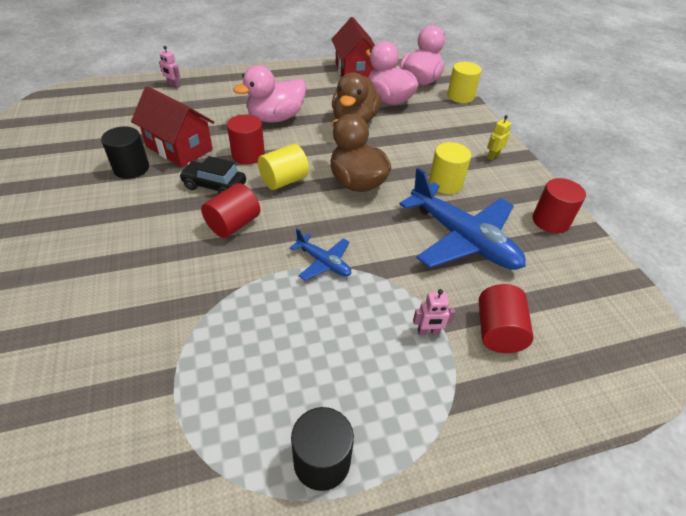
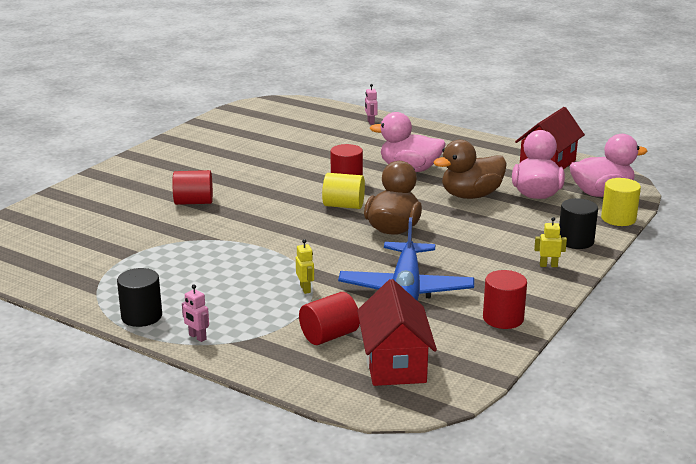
camera: 50 degrees right, 20 degrees down
black cylinder [101,126,149,179] -> black cylinder moved to [559,198,598,249]
red house [131,86,214,167] -> red house moved to [357,279,437,386]
black car [179,156,246,194] -> none
red cylinder [201,183,260,238] -> red cylinder moved to [172,170,213,205]
blue plane [290,229,351,280] -> none
pink robot [413,289,455,336] -> pink robot moved to [182,284,209,342]
yellow cylinder [429,142,471,194] -> none
none -> yellow robot [296,239,314,294]

